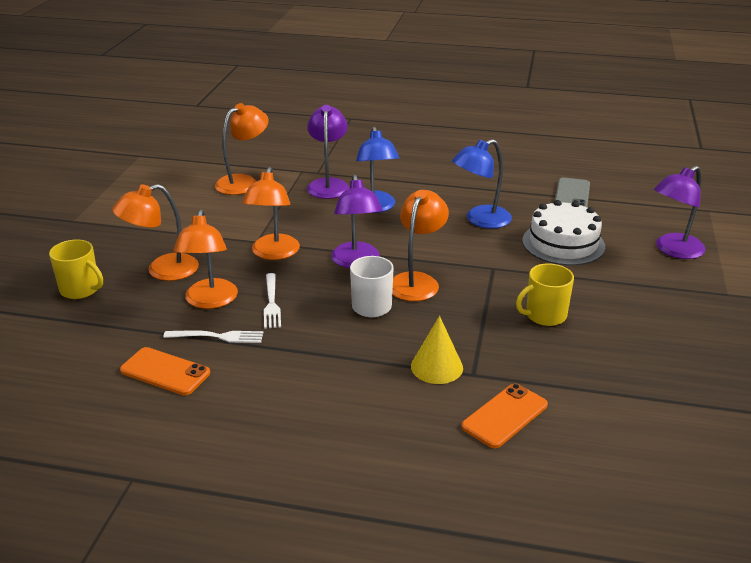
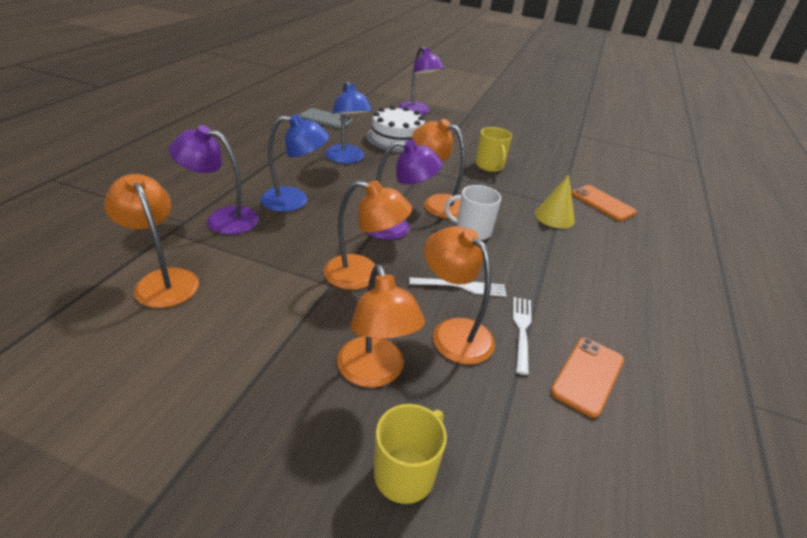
camera: 85 degrees left, 5 degrees up
orange lamp [174,209,238,309] -> orange lamp turned 135 degrees counterclockwise [424,226,495,364]

